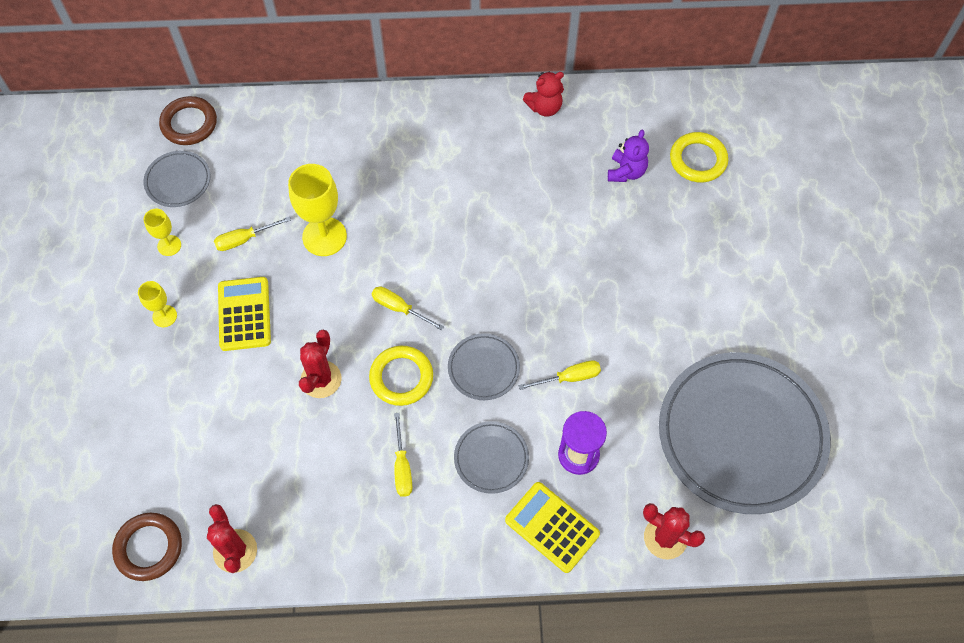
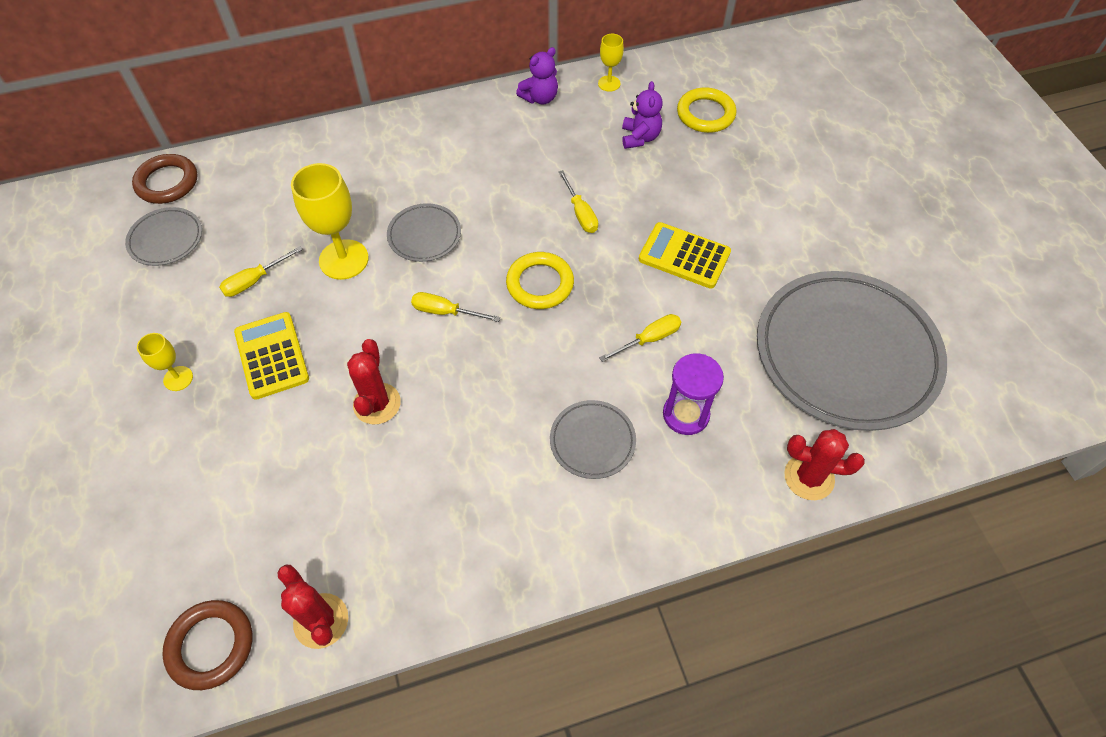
camera: 15 degrees left, 5 degrees down
yellow goblet [143,209,181,256] -> yellow goblet moved to [598,34,624,92]
yellow ring [369,346,433,406] -> yellow ring moved to [506,252,574,309]
yellow screwdriver [394,413,413,497] -> yellow screwdriver moved to [558,170,598,233]
grey plate [448,333,520,400] -> grey plate moved to [387,203,461,262]
yellow calculator [505,482,600,573] -> yellow calculator moved to [639,222,731,289]
red teddy bear [523,72,564,117] -> purple teddy bear [516,47,558,104]

